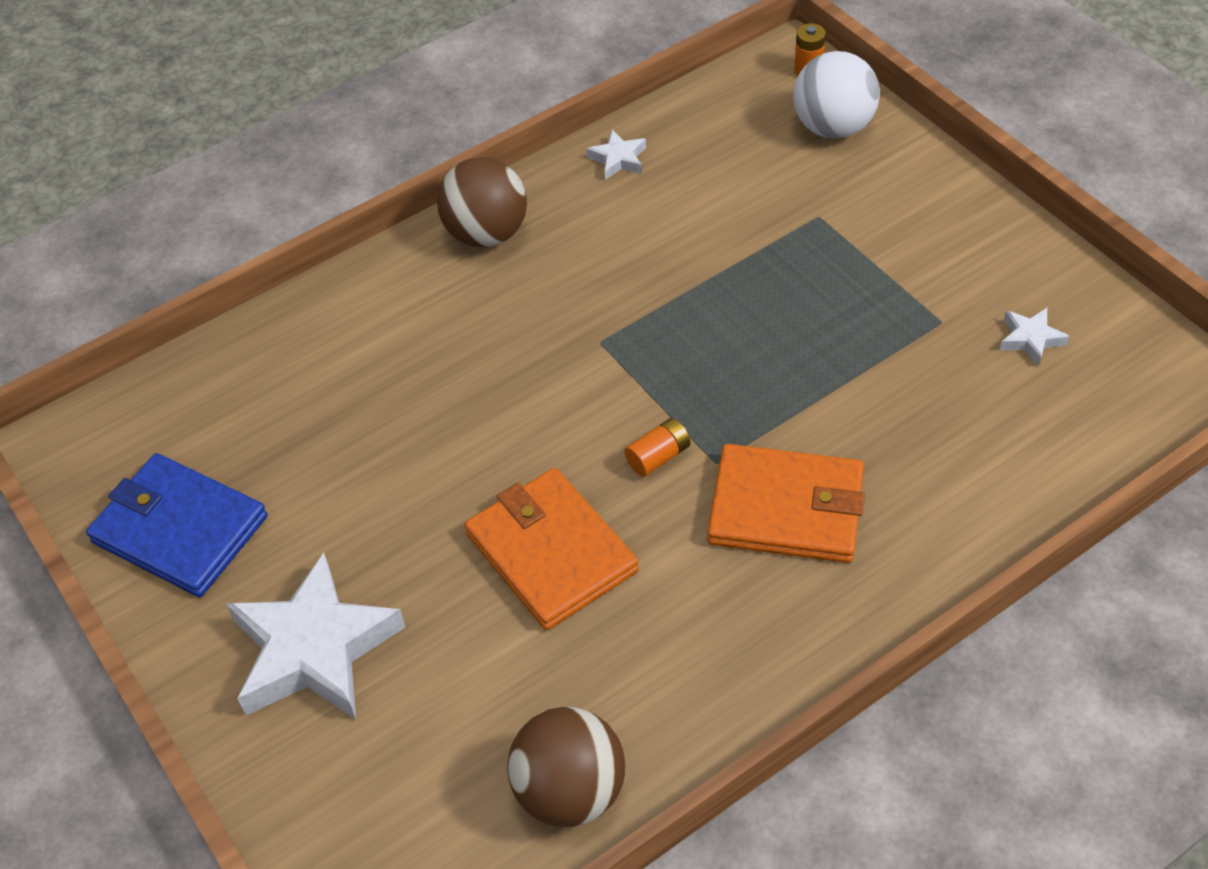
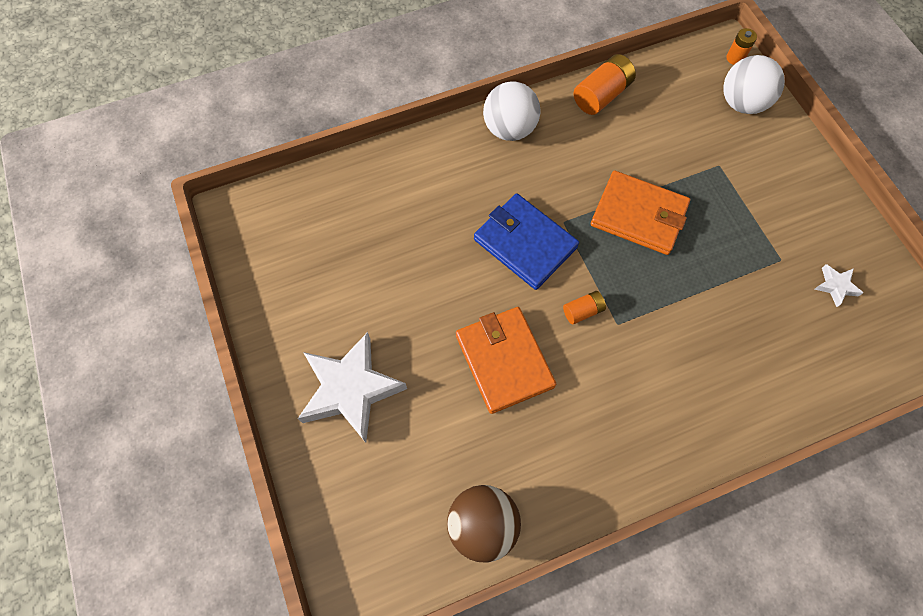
camera: 10 degrees right, 15 degrees up
blue wallet [86,453,268,597] -> blue wallet moved to [474,194,579,290]
brown ball [437,157,527,248] -> white ball [483,81,541,141]
white star [587,130,646,180] -> orange battery [573,54,636,115]
orange wallet [707,444,865,563] -> orange wallet moved to [591,171,690,255]

